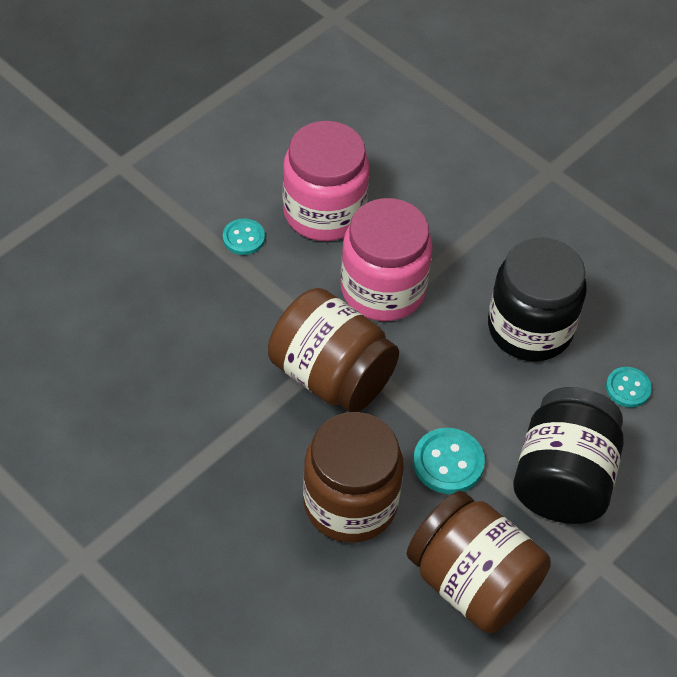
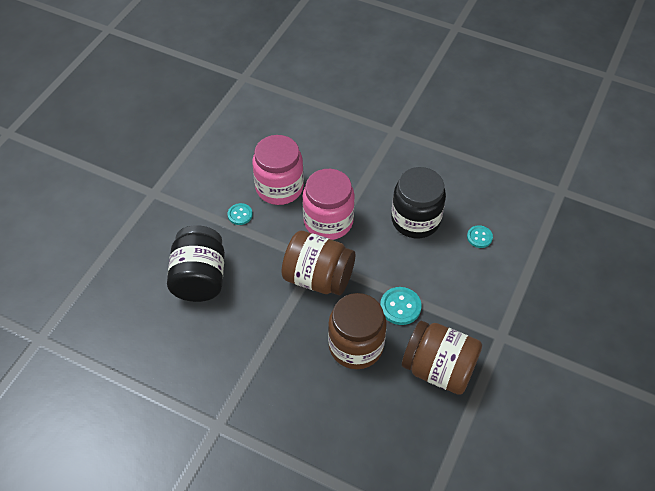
camera: 15 degrees left, 0 degrees up
black jar [513,387,624,524] -> black jar moved to [167,225,225,302]

